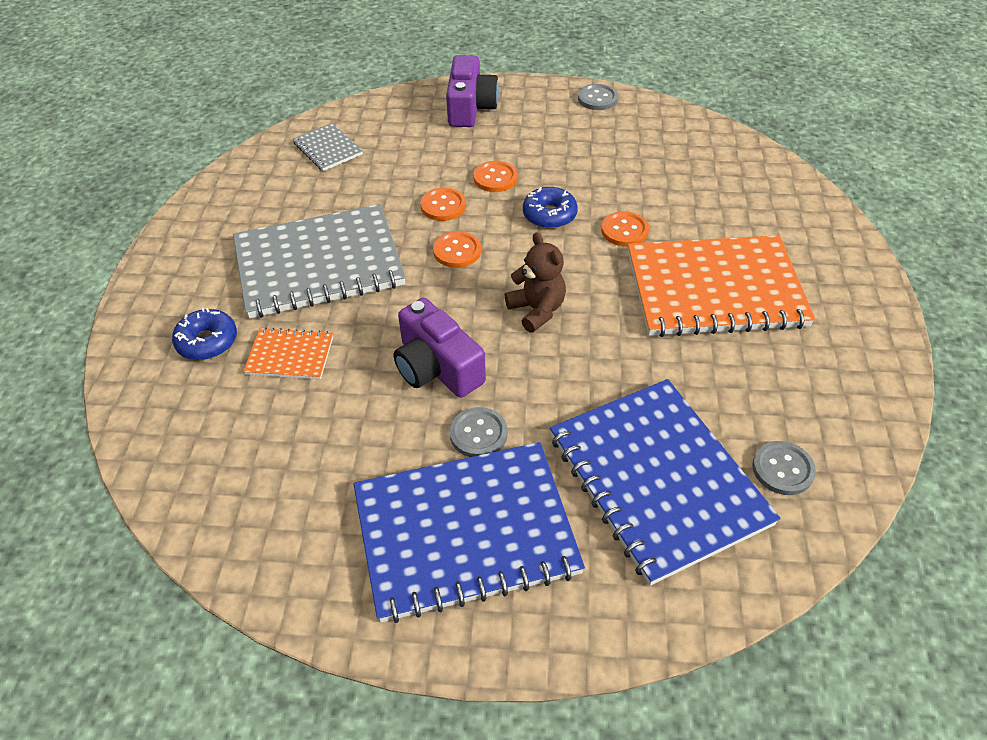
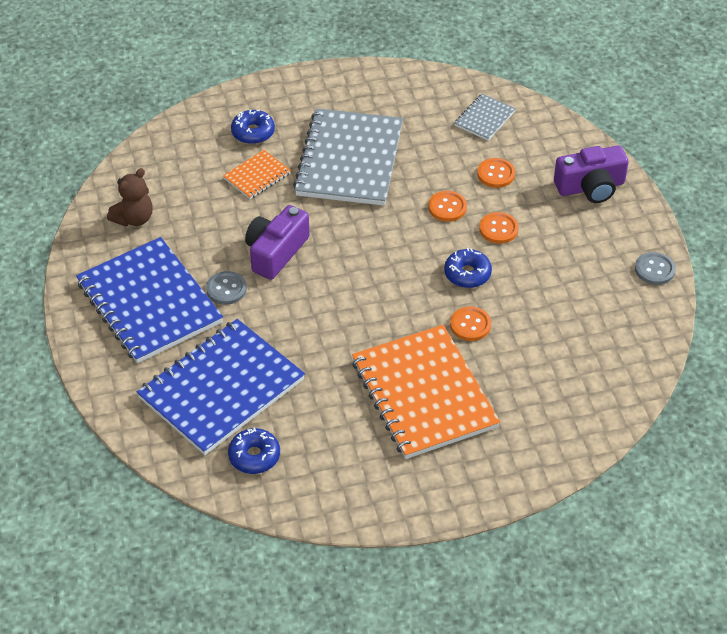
camera: 70 degrees right, 0 degrees up
grey notebook [233,204,406,318] -> grey notebook turned 45 degrees clockwise [293,108,403,206]
orange notebook [243,327,333,380] -> orange notebook turned 60 degrees clockwise [223,150,291,199]
orange button [433,231,481,268] -> orange button moved to [477,158,515,188]
brown teddy bear [505,232,566,333] -> brown teddy bear moved to [107,168,153,227]
grey button [752,441,816,495] -> blue donut [228,427,280,474]

